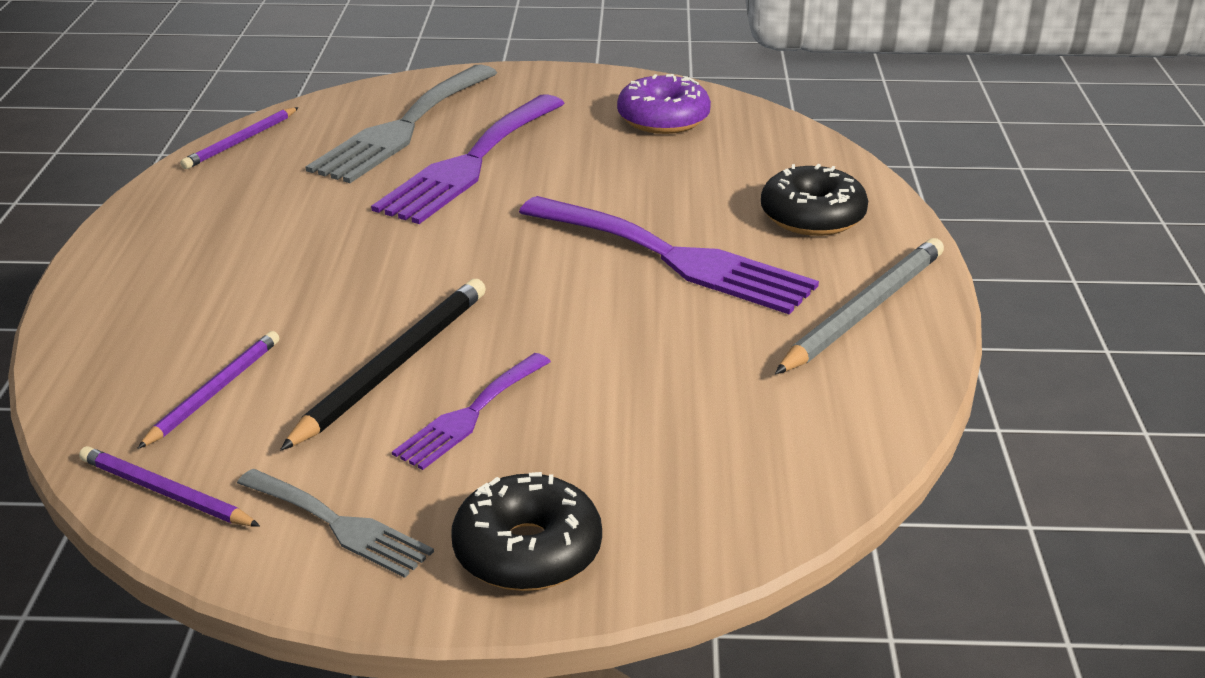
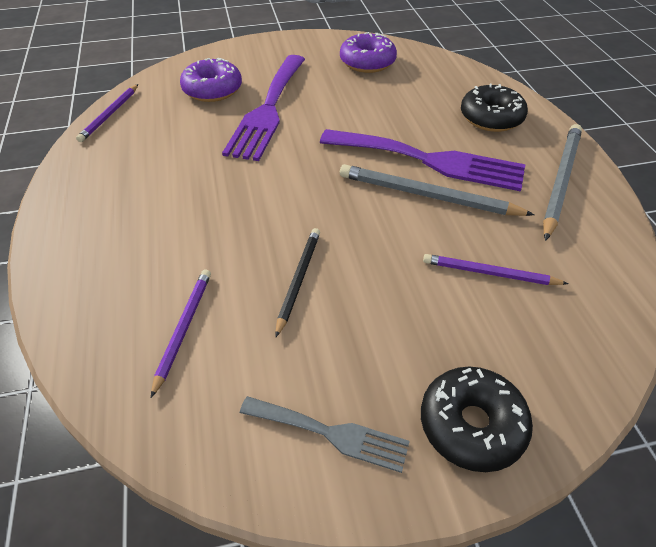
camera: 15 degrees left, 15 degrees up
purple pencil [79,446,260,526] -> purple pencil moved to [423,254,568,285]
black pencil [280,279,486,451] -> black pencil [275,228,320,338], size x0.63
grey fork [305,64,497,183] -> purple donut [180,58,242,102]
purple fork [392,353,551,470] -> none
none -> grey pencil [340,164,534,216]

